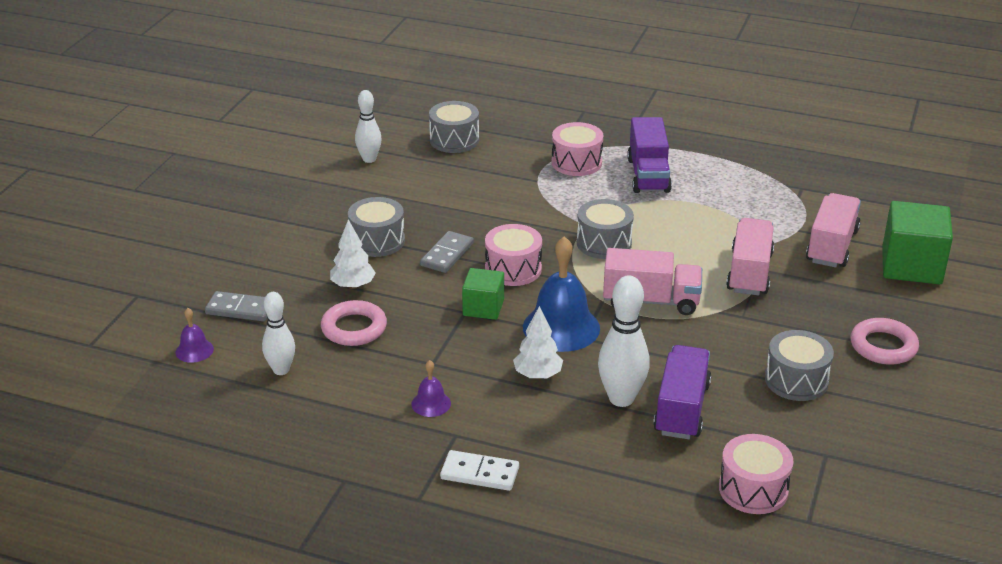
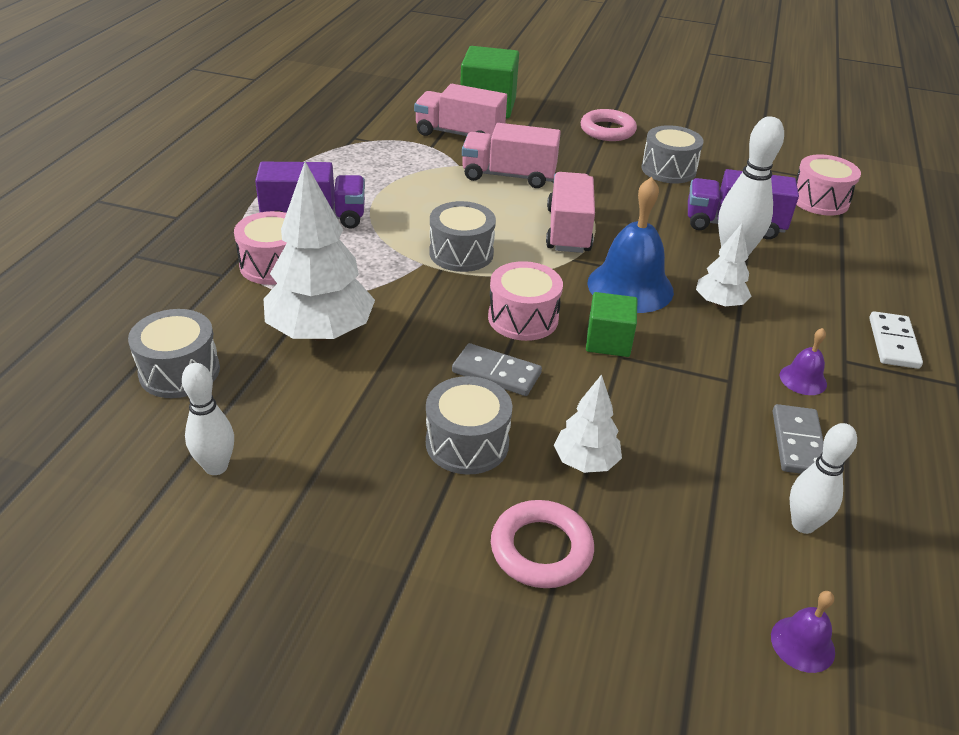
camera: 95 degrees left, 5 degrees up
grey domino [205,291,268,321] -> grey domino moved to [773,404,824,474]
pink ring [321,300,387,346] -> pink ring moved to [491,500,594,588]
none -> white tree [263,162,375,341]

